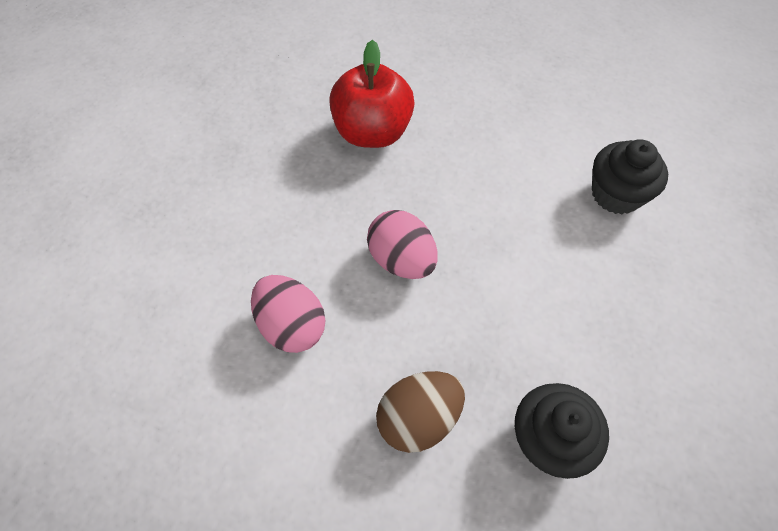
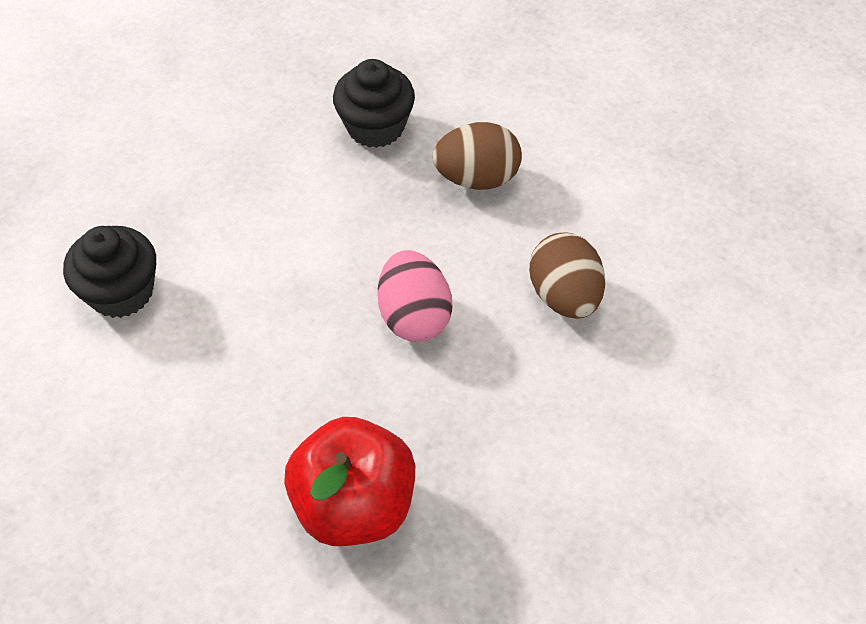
camera: 155 degrees left, 5 degrees down
pink egg [251,275,325,353] -> brown egg [529,232,605,319]

